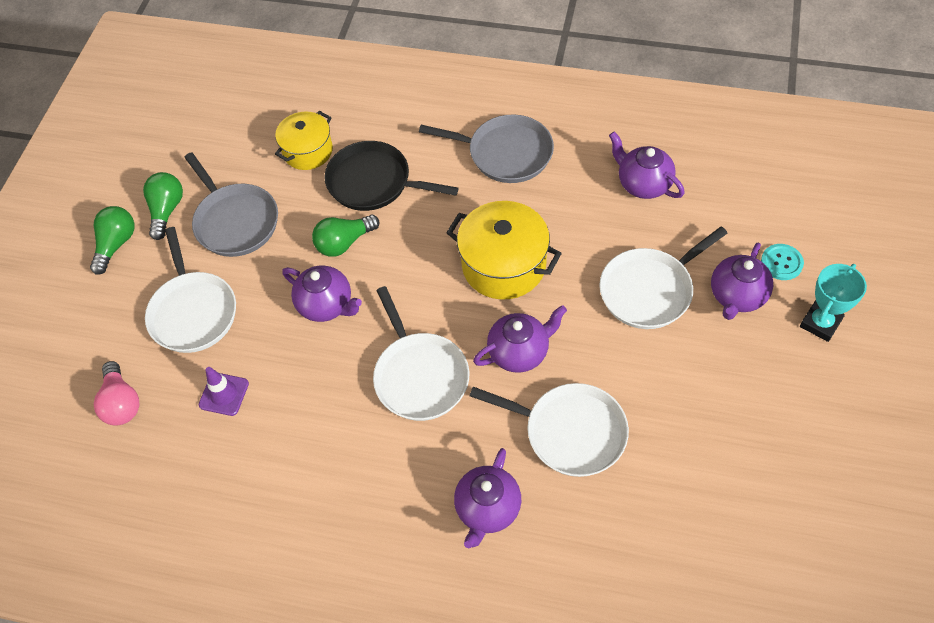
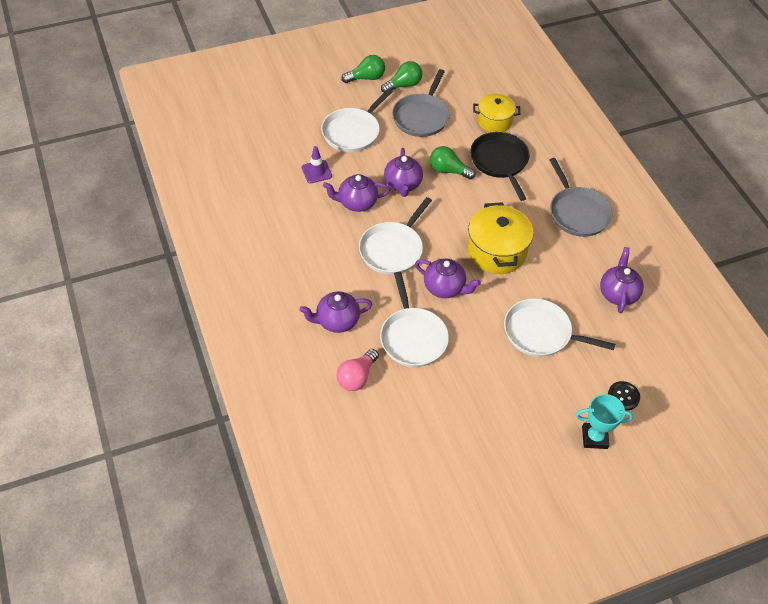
camera: 50 degrees right, 5 degrees down
pink light bulb [94,361,140,425] -> pink light bulb moved to [337,349,379,391]
purple teapot [711,243,773,320] -> purple teapot moved to [323,174,390,212]
turquoise button [761,244,804,280] -> black button [608,381,640,411]

